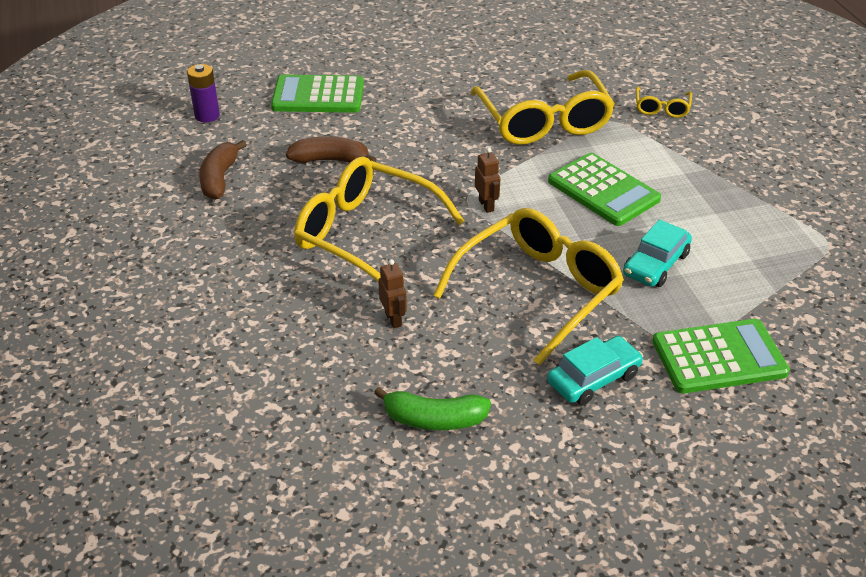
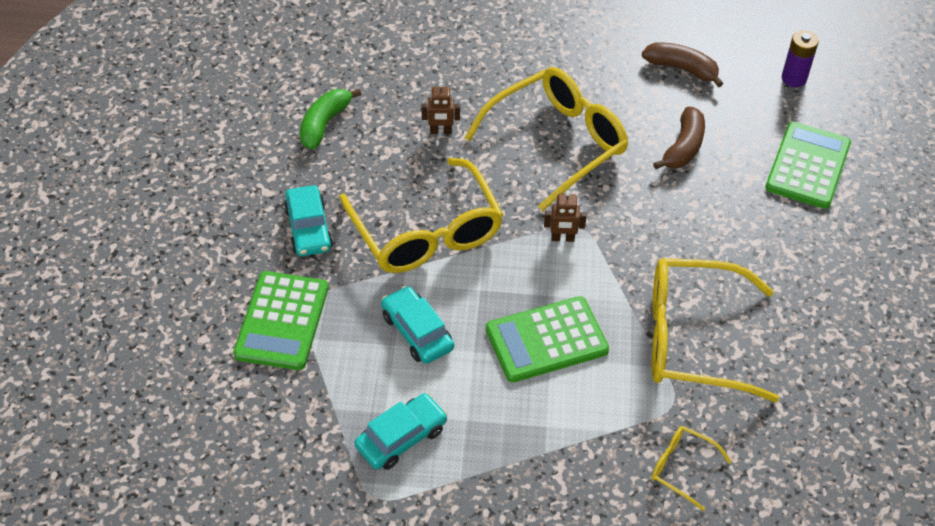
camera: 110 degrees right, 10 degrees up
none -> turquoise car [355,393,448,470]

